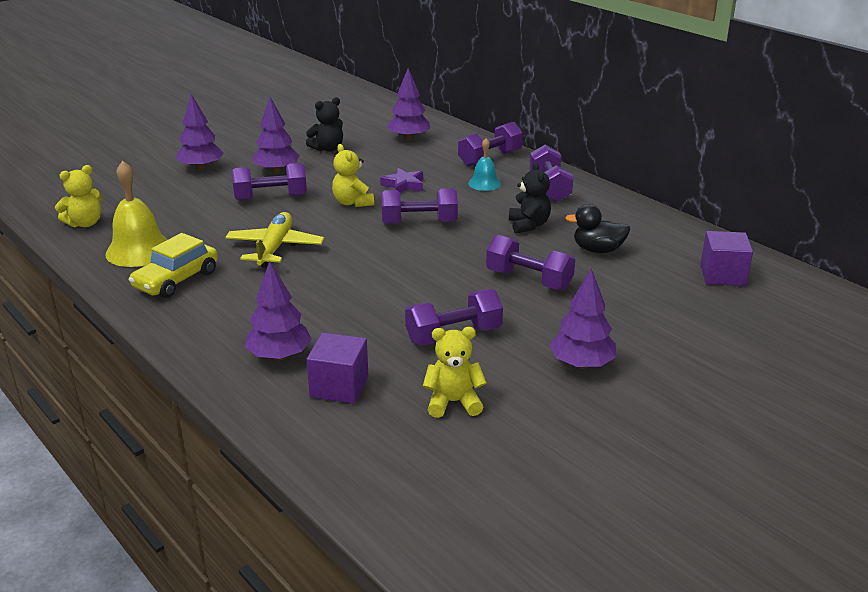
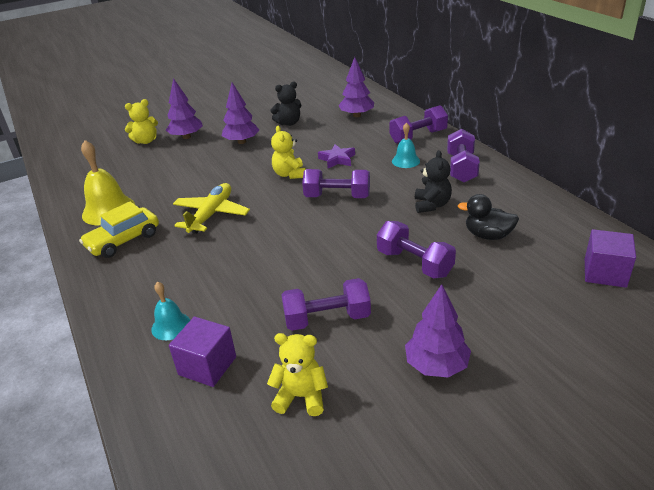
camera: 15 degrees right, 5 degrees up
yellow teddy bear [55,165,102,227] -> yellow teddy bear moved to [125,99,158,144]
purple dumbbell [232,163,307,200] -> none
purple tree [244,261,312,361] -> turquoise bell [151,282,190,340]

